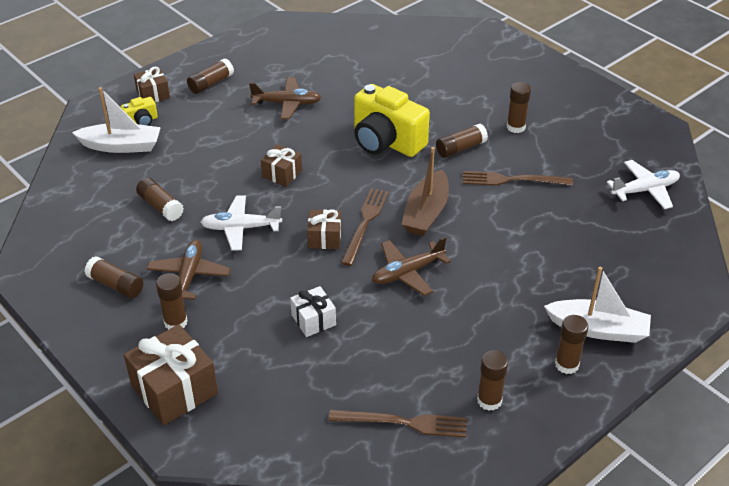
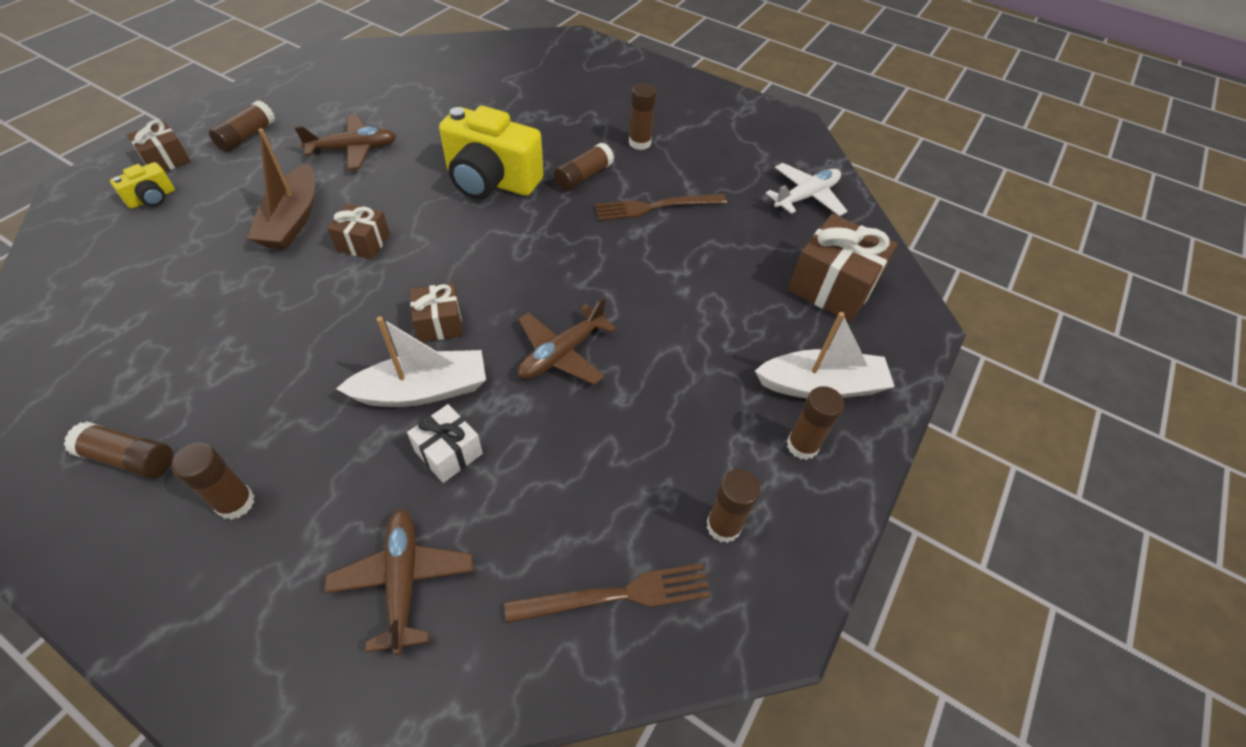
camera: 20 degrees left, 10 degrees up
white boat [72,87,161,153] -> white boat moved to [336,316,486,407]
brown gift [124,324,218,425] -> brown gift moved to [788,214,898,322]
brown glue stick [136,178,184,221] -> none
brown plane [146,240,231,300] -> brown plane moved to [324,509,473,655]
white plane [201,195,282,251] -> none
brown fork [341,188,389,266] -> none
brown boat [401,147,449,236] -> brown boat moved to [247,128,315,249]

